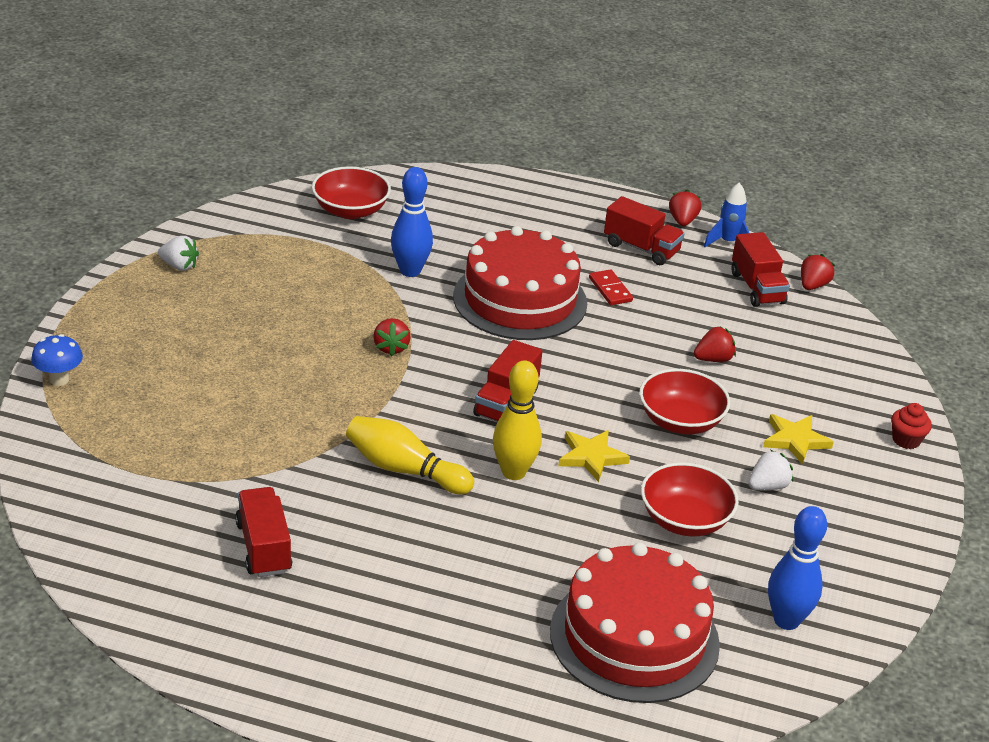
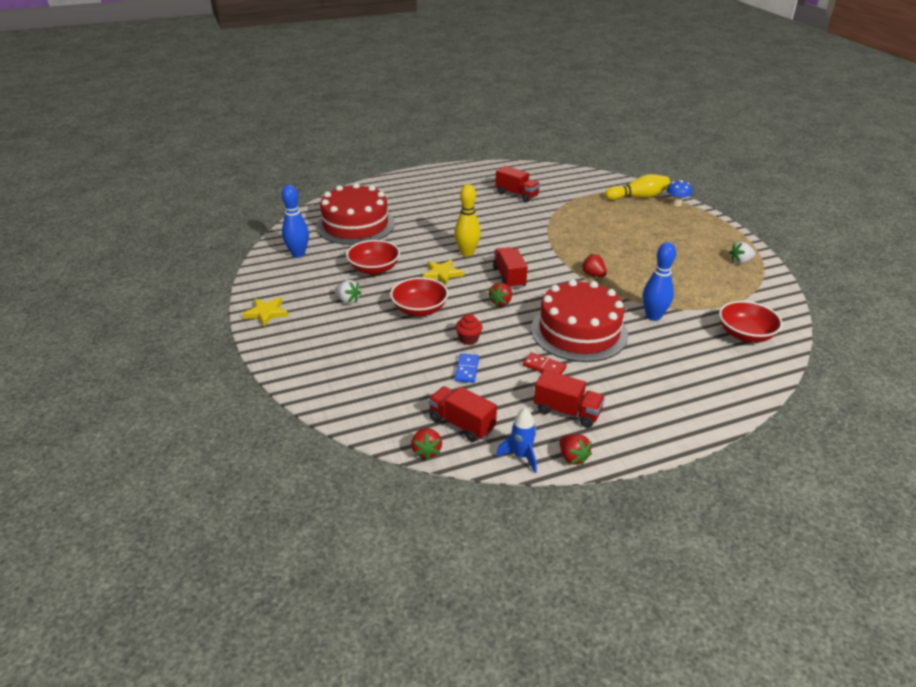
camera: 145 degrees right, 0 degrees up
yellow bowling pin [346,416,474,494] -> yellow bowling pin moved to [605,174,670,200]
red truck [604,196,685,265] -> red truck turned 150 degrees counterclockwise [534,370,605,428]
red strawberry [694,326,736,362] -> red strawberry moved to [488,283,512,307]
white strawberry [748,450,793,490] -> white strawberry turned 75 degrees counterclockwise [334,280,361,304]
yellow star [763,414,834,465] -> yellow star moved to [242,297,288,327]
red cupcake [891,403,932,449] -> red cupcake moved to [455,313,483,345]
none -> blue domino [455,353,479,383]

